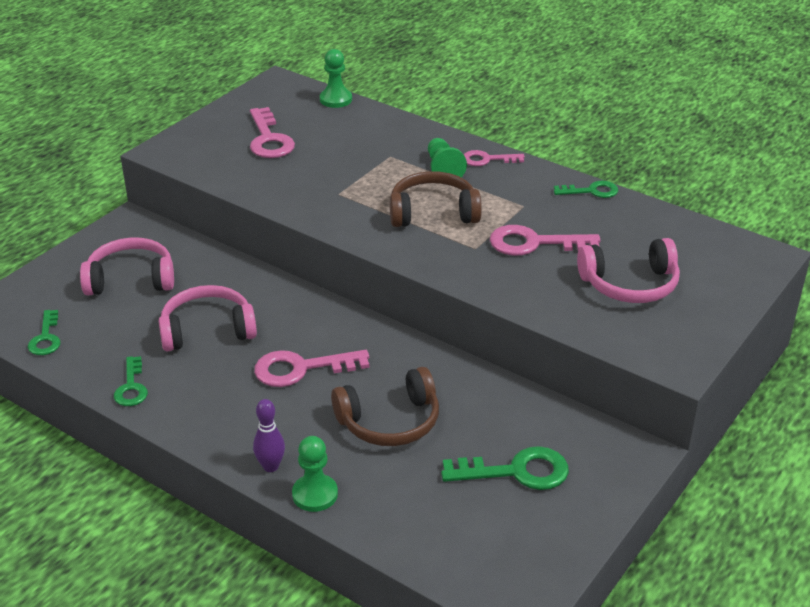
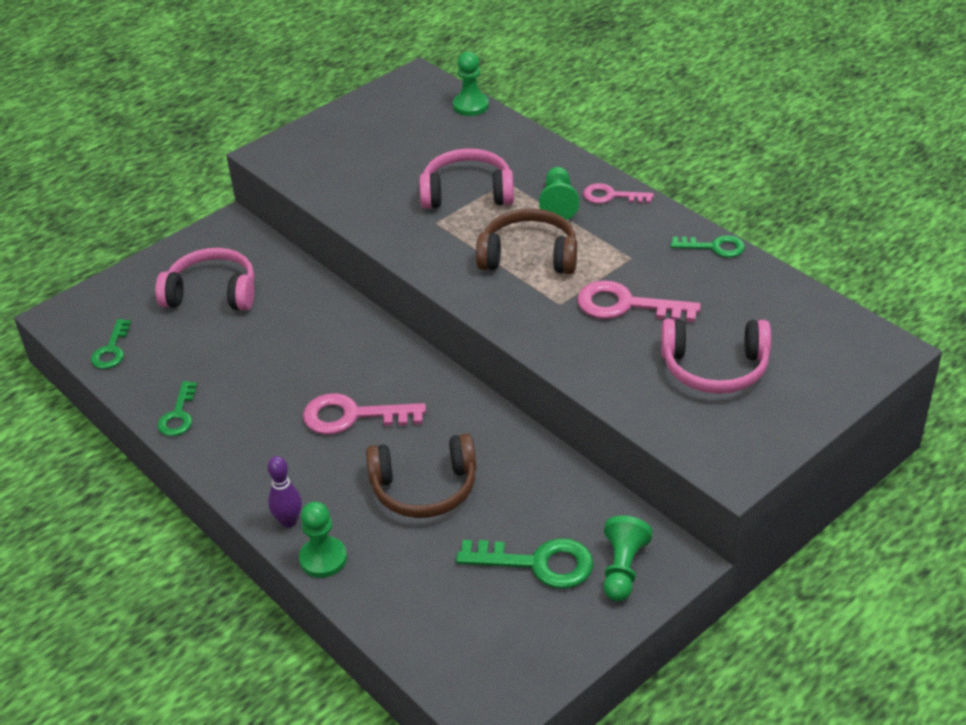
camera: 15 degrees right, 5 degrees up
pink headphones [159,285,257,351] -> pink headphones moved to [419,148,514,209]
pink key [250,107,295,158] -> none
none -> green pawn [603,515,653,601]

